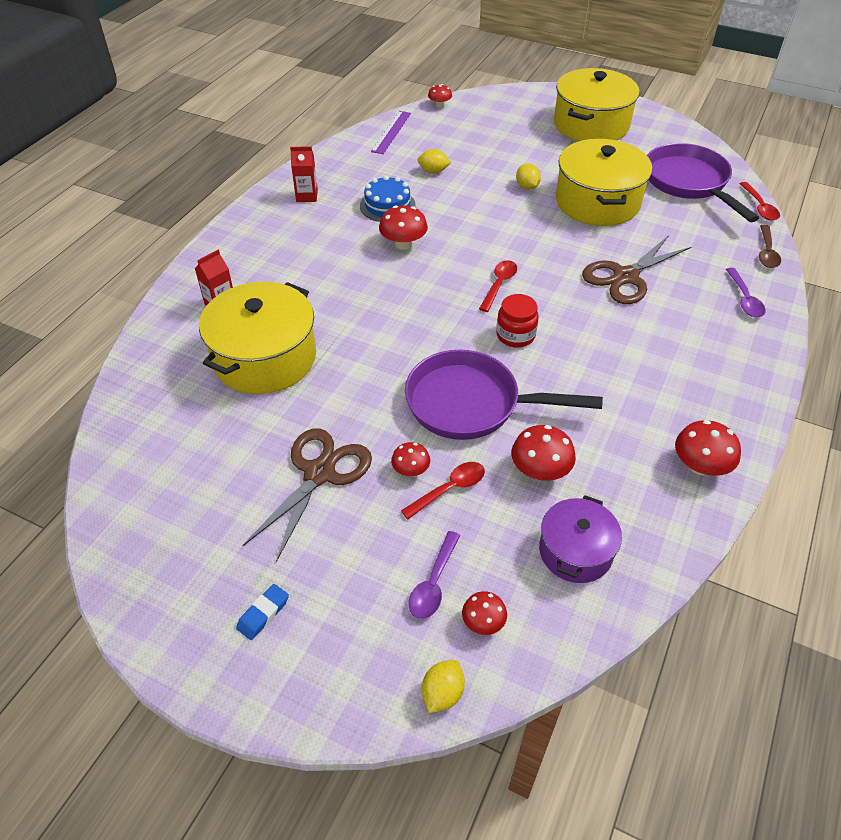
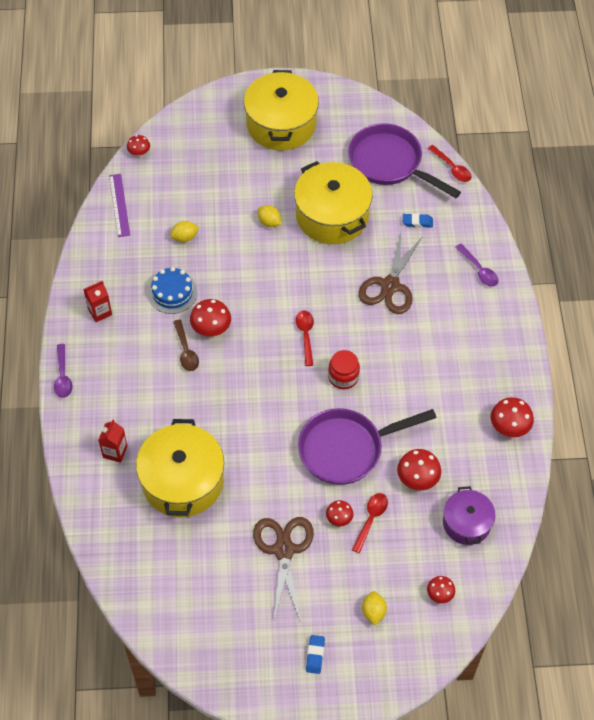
camera: 30 degrees left, 10 degrees up
purple spoon [409,531,460,619] -> purple spoon moved to [54,344,73,398]
yellow lemon [422,660,465,713] -> yellow lemon moved to [362,591,387,625]
brown spoon [759,225,781,268] -> brown spoon moved to [173,320,199,371]
none -> blue eraser [403,213,433,228]

